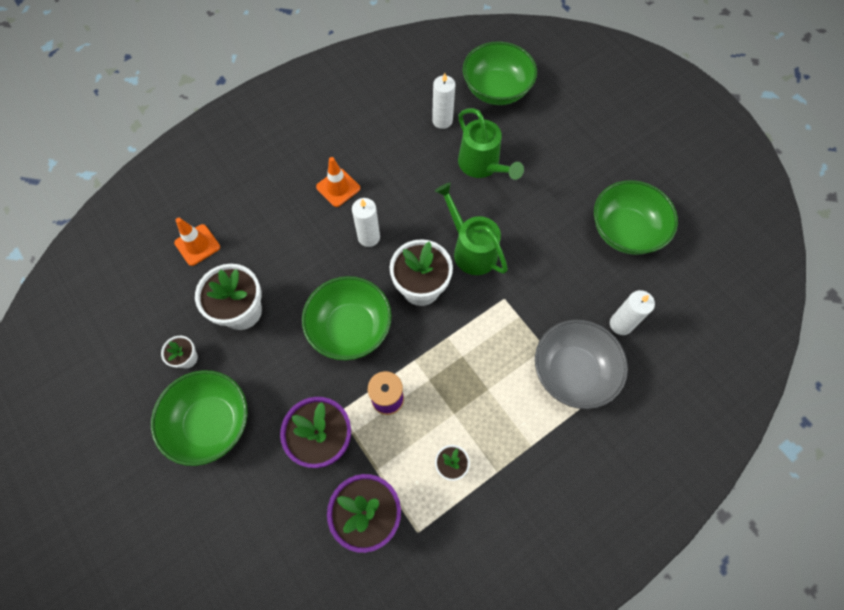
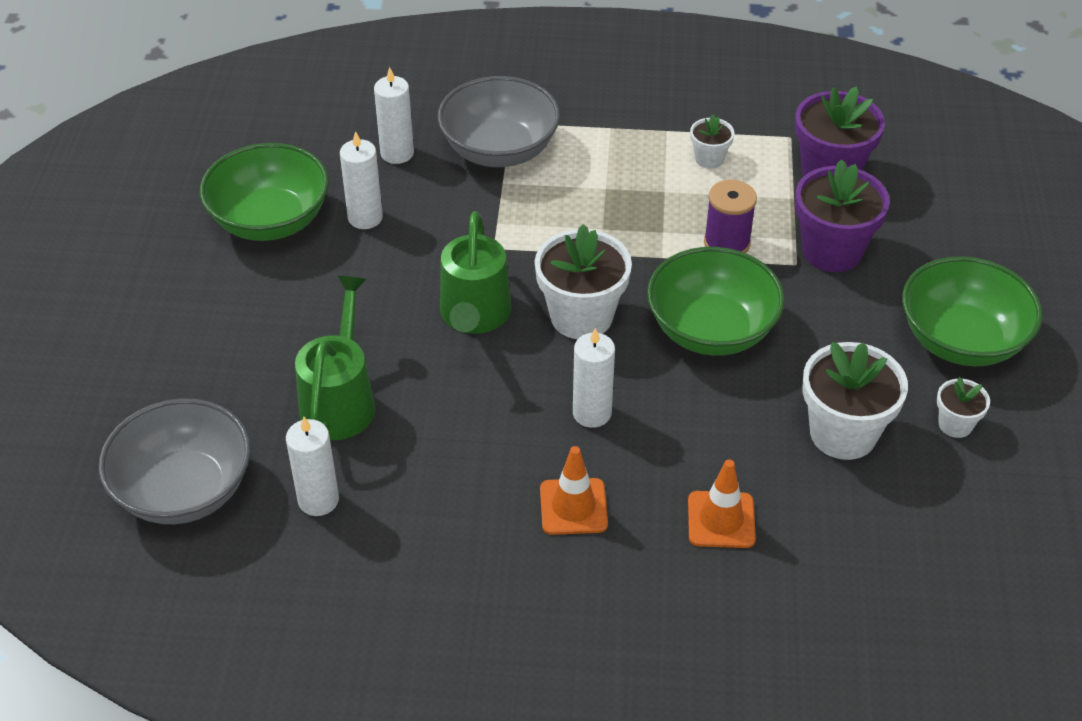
camera: 140 degrees left, 20 degrees down
orange traffic cone [174,218,220,266] -> orange traffic cone moved to [688,459,756,548]
green bowl [463,41,537,105] -> grey bowl [99,398,251,524]
none -> white candle [340,131,383,229]

